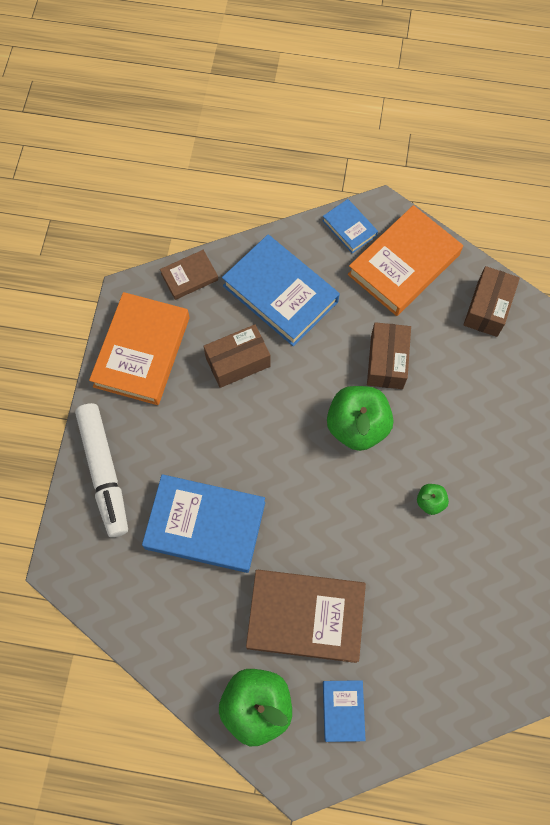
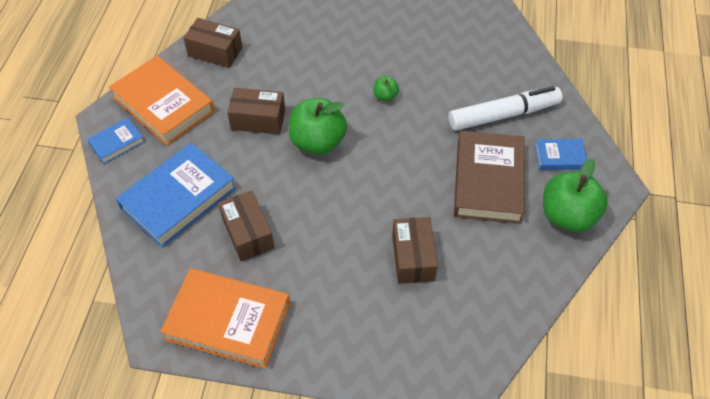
camera: 90 degrees left, 15 degrees down
white marker [75,403,128,537] -> white marker moved to [449,86,562,131]
blue book [142,474,265,573] -> brown box [392,217,438,284]
brown book [160,250,218,300] -> none

